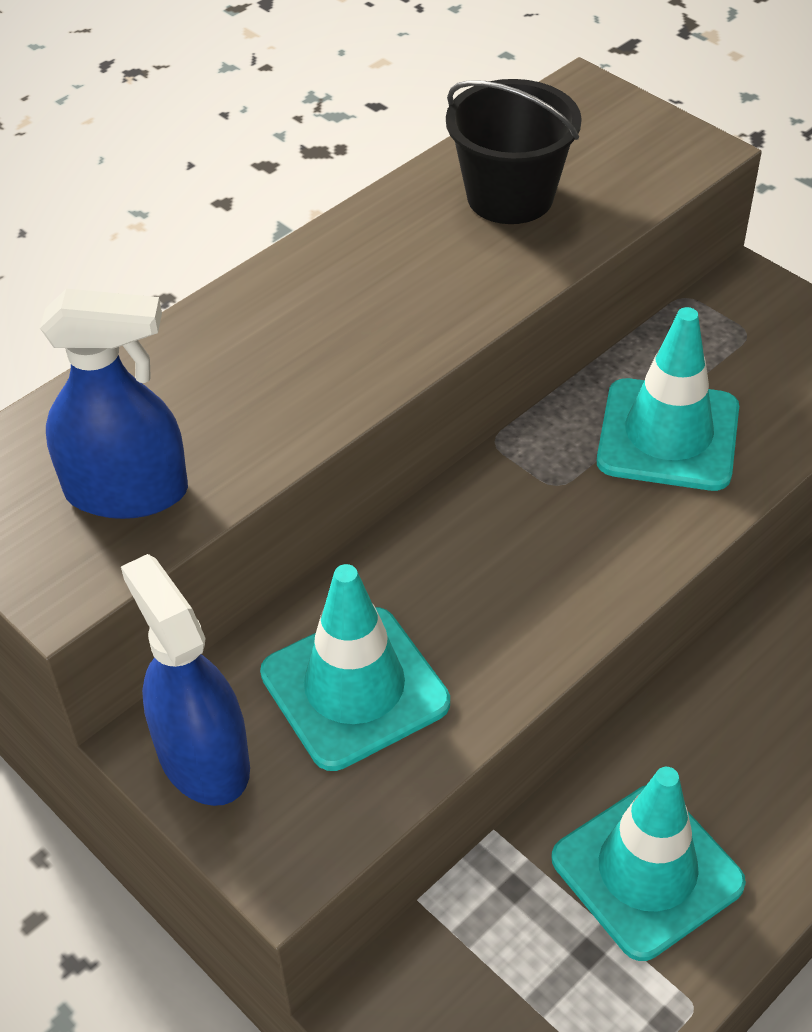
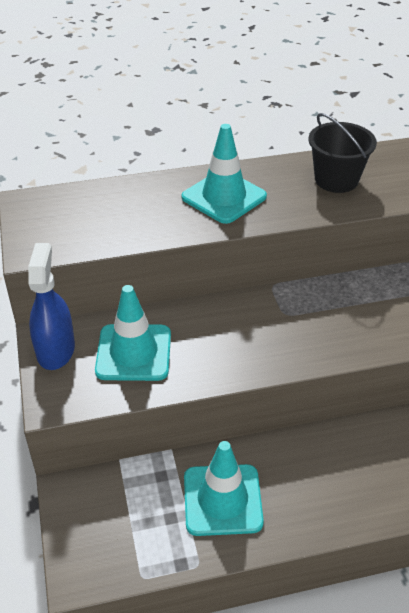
camera: 30 degrees right, 5 degrees down
blue spray bottle [40,289,188,519] -> none
turquoise traffic cone [597,307,739,491] -> turquoise traffic cone moved to [182,124,267,224]

